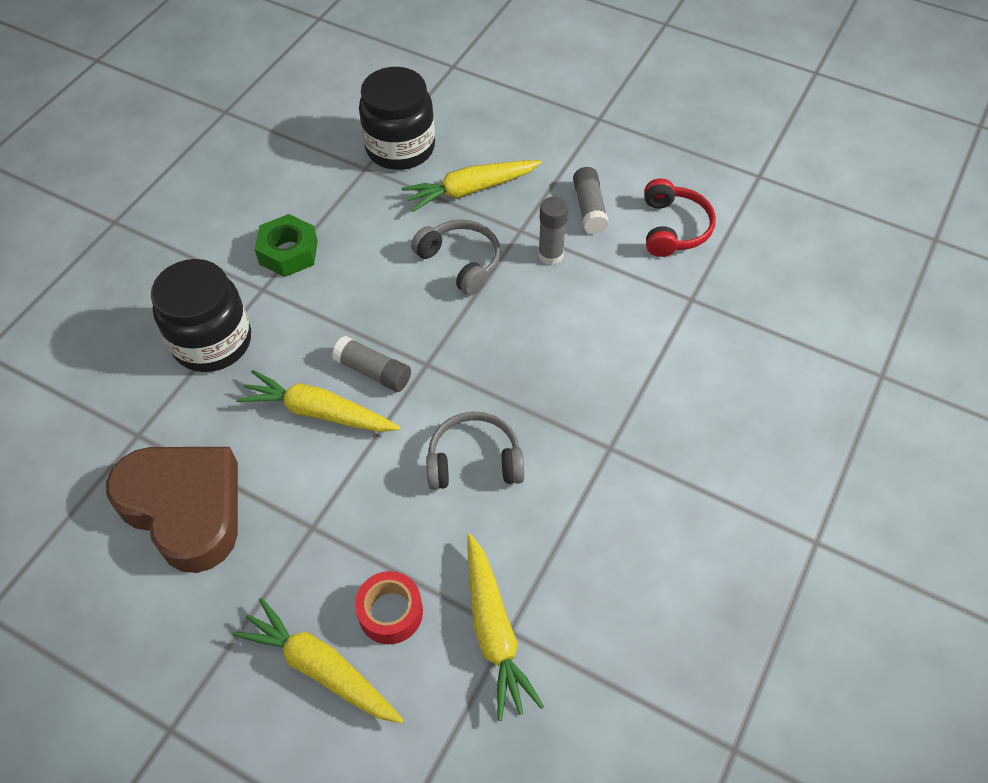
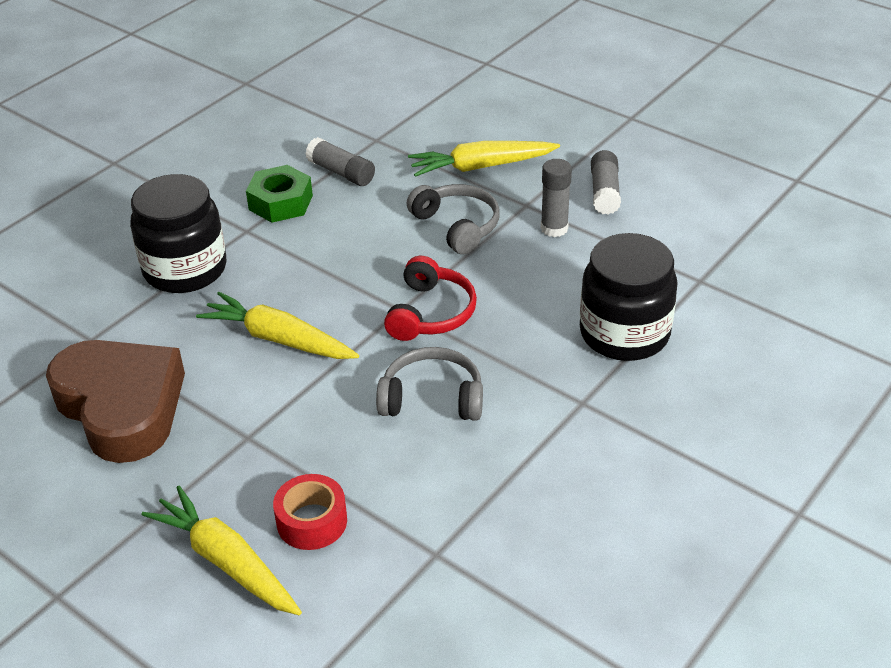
camera: 10 degrees right, 15 degrees down
grey glue stick [332,336,411,392] -> grey glue stick moved to [305,137,375,186]
black jar [359,67,435,170] -> black jar moved to [580,233,678,361]
yellow carrot [467,534,544,721] -> none
red headphones [644,178,716,257] -> red headphones moved to [384,256,477,341]

